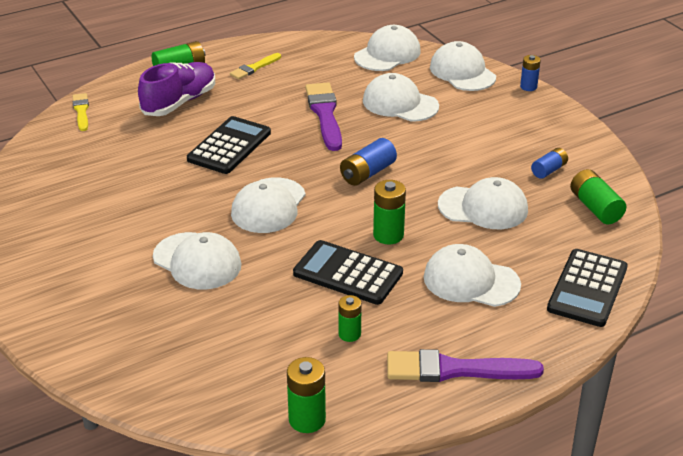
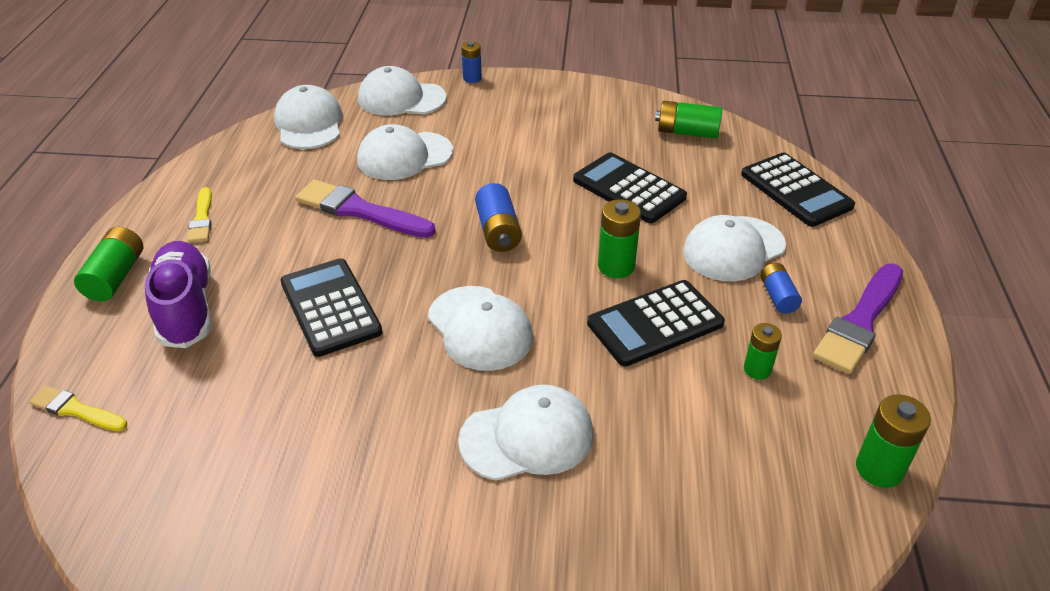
camera: 55 degrees left, 5 degrees up
white cap [438,177,528,229] -> black calculator [573,153,687,223]
blue battery [531,148,568,179] -> blue battery moved to [760,263,802,314]

